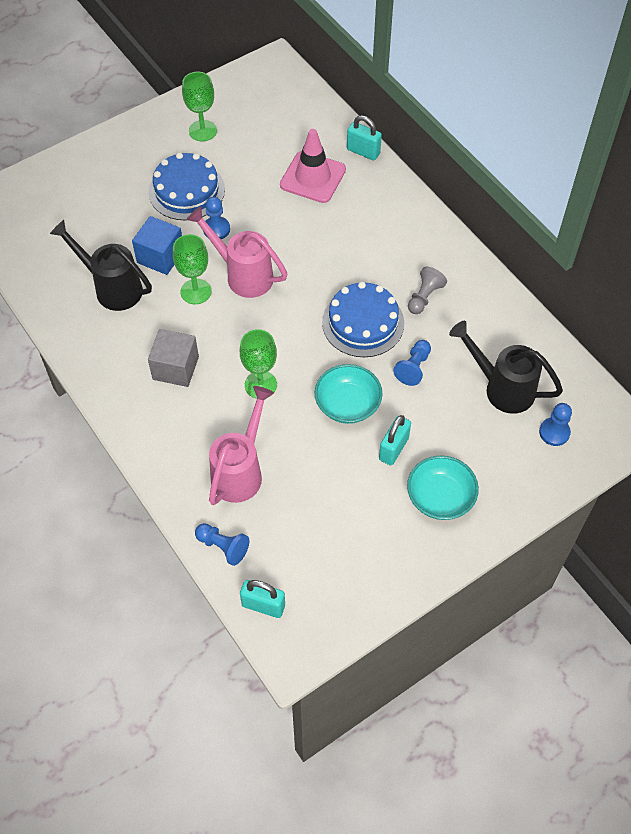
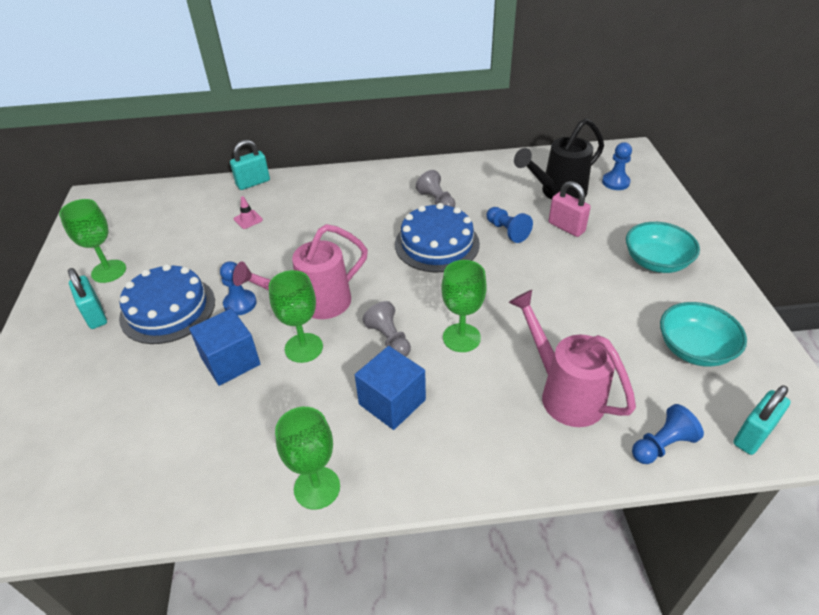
camera: 60 degrees left, 15 degrees down
black watering can [50,220,152,311] -> none
grey cube [148,329,199,387] -> blue cube [355,346,426,430]
pink traffic cone [280,129,346,203] -> pink traffic cone [234,196,263,229], size x0.40
turquoise bowl [315,364,383,424] -> turquoise bowl moved to [660,302,747,367]
turquoise padlock [379,415,411,465] -> turquoise padlock moved to [68,268,107,329]
none -> green goblet [275,407,340,510]
none -> grey pawn [363,301,411,357]
none -> pink padlock [549,181,591,237]

